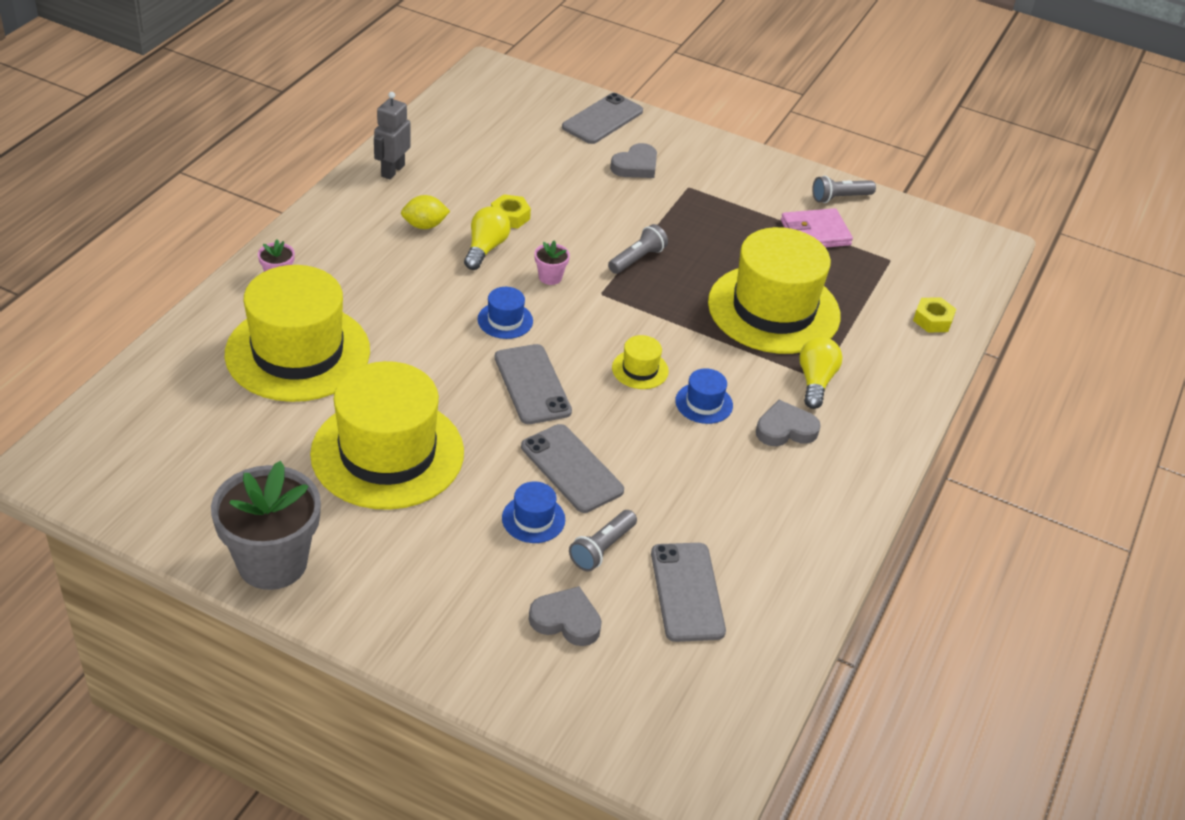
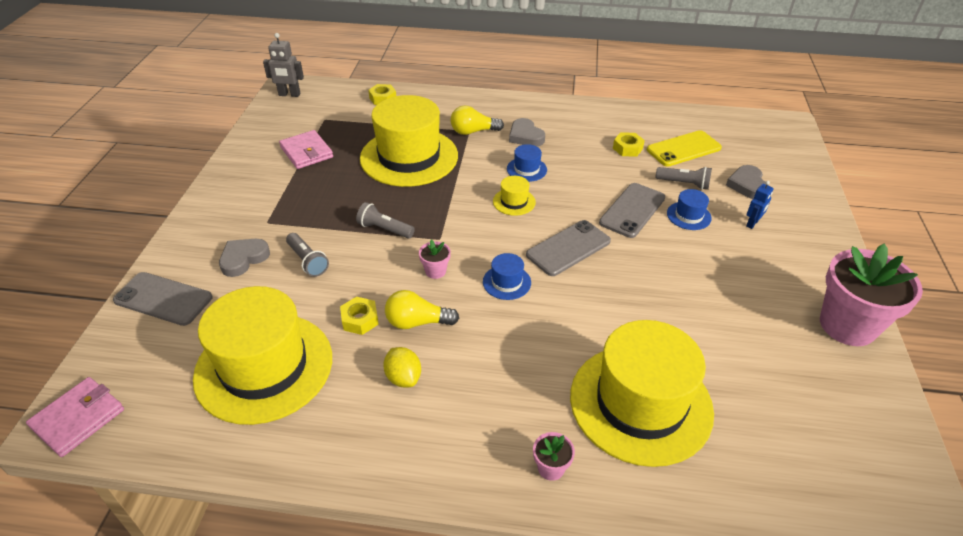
camera: 105 degrees left, 0 degrees up
grey flower pot [211,461,321,590] -> pink flower pot [820,244,923,346]
yellow hat [310,361,464,510] -> yellow hat moved to [193,286,332,425]
grey robot [374,92,411,180] -> grey robot moved to [263,33,304,97]
grey heart [610,143,657,178] -> grey heart turned 75 degrees counterclockwise [219,239,270,277]
grey phone [651,543,726,642] -> yellow phone [647,130,722,166]
grey flashlight [812,176,876,203] -> grey flashlight moved to [286,233,329,277]
none -> pink wallet [26,377,124,457]
none -> yellow nut [613,133,645,156]
none -> blue robot [746,181,774,229]

